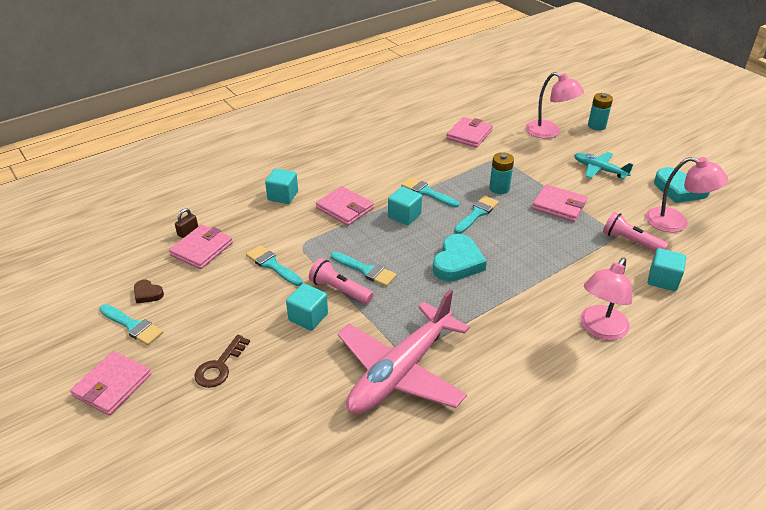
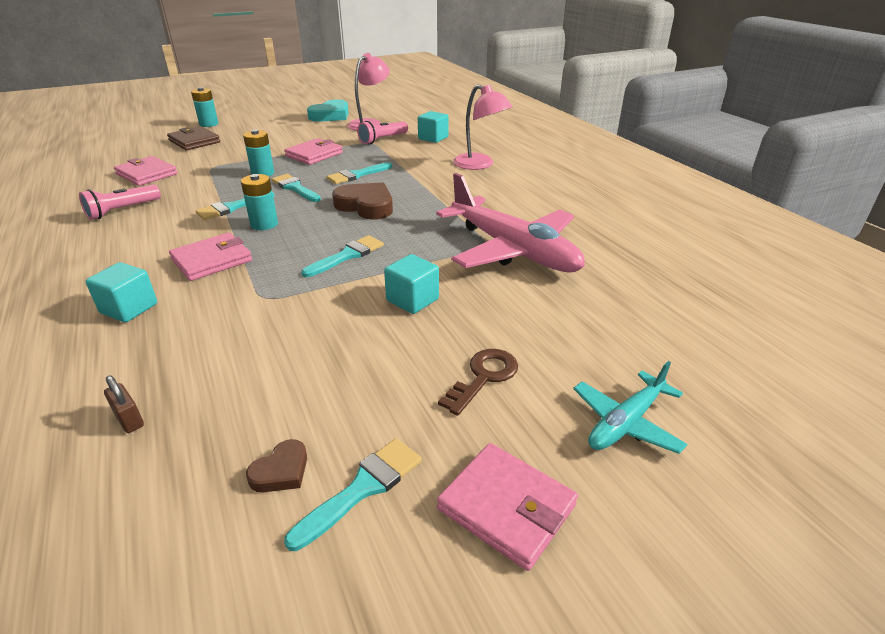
camera: 80 degrees left, 5 degrees down
pink wallet [169,224,233,269] -> none
brown key [194,335,250,388] -> brown key turned 90 degrees counterclockwise [438,349,518,416]
turquoise brush [246,245,303,286] -> turquoise brush moved to [327,162,392,184]
pink flashlight [309,258,373,304] -> pink flashlight moved to [79,184,161,220]
turquoise cube [388,187,422,226] -> turquoise battery [241,174,278,230]
turquoise heart [433,234,487,282] -> brown heart [332,182,393,220]
pink lamp [526,72,584,139] -> brown wallet [167,126,220,150]
turquoise plane [574,152,633,179] -> turquoise plane moved to [573,361,687,454]

